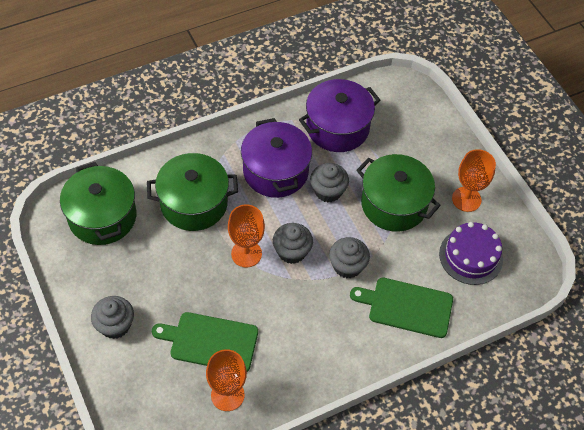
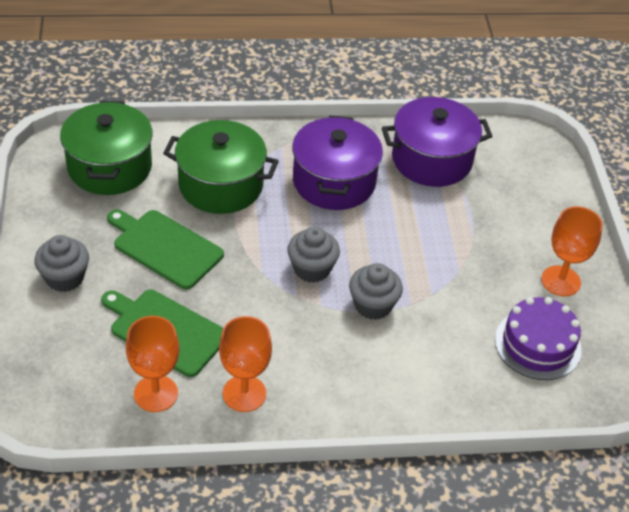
camera: 20 degrees right, 10 degrees down
orange goblet [228,204,265,267] -> orange goblet moved to [219,316,272,412]
grey cupcake [310,163,349,202] -> none
green cutting board [350,278,453,338] -> green cutting board moved to [107,209,224,289]
green pot [356,154,441,232] -> none

